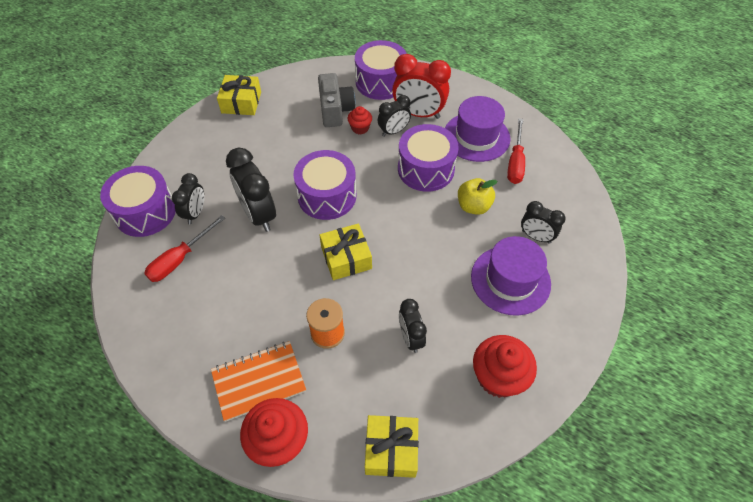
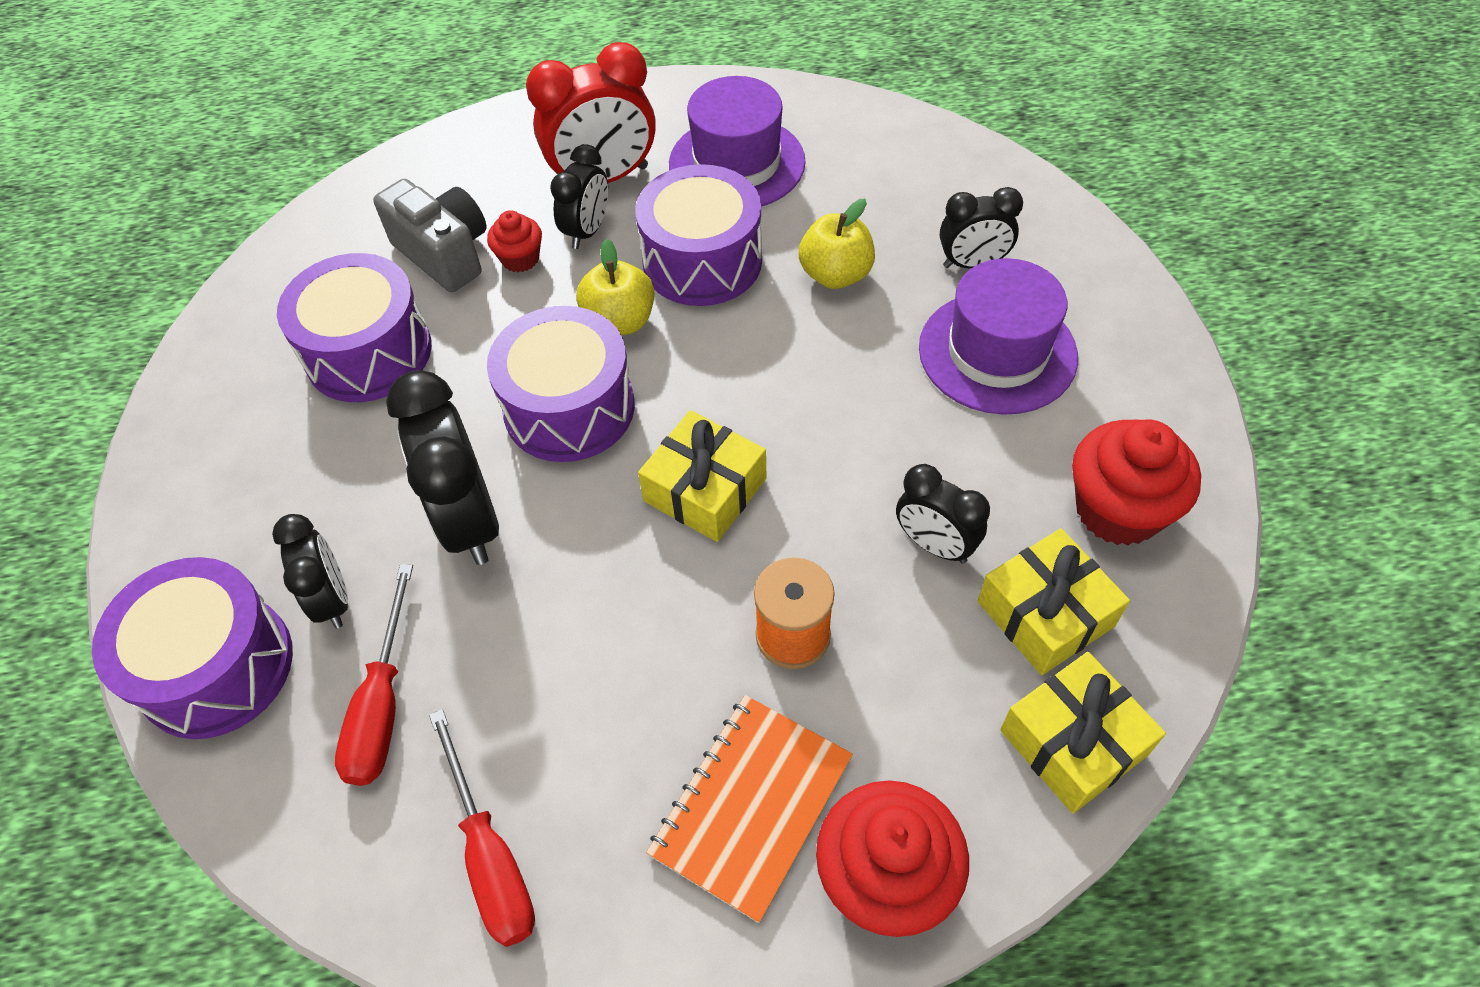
camera: 35 degrees left, 0 degrees up
yellow gift [217,75,261,115] -> yellow gift moved to [978,528,1130,675]
black clock [226,148,276,232] -> black clock turned 45 degrees clockwise [386,370,499,565]
purple drum [355,40,407,100] -> purple drum moved to [277,253,432,402]
red screwdriver [507,118,525,184] -> red screwdriver moved to [429,709,535,947]
none -> yellow apple [576,238,654,336]

